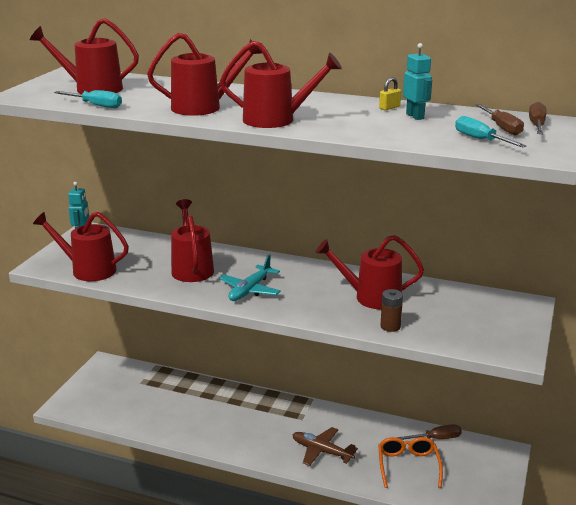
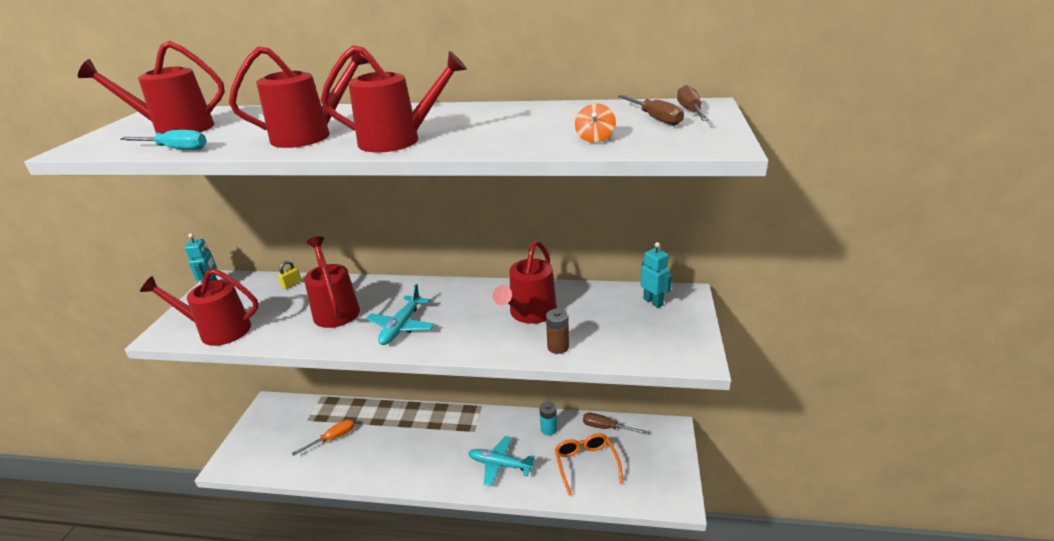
camera: 10 degrees left, 5 degrees up
brown plane [292,427,358,466] -> turquoise plane [468,436,535,487]
red watering can [316,235,424,309] -> red watering can turned 60 degrees counterclockwise [493,241,557,324]
yellow padlock [379,77,401,110] -> yellow padlock moved to [278,261,302,289]
brown screwdriver [397,424,462,440] -> brown screwdriver turned 135 degrees counterclockwise [583,413,647,434]
turquoise robot [403,43,432,120] -> turquoise robot moved to [641,242,672,308]
turquoise screwdriver [455,116,526,148] -> none
none -> orange screwdriver [292,419,354,456]
none -> turquoise battery [540,402,557,436]
none -> orange spinning top [575,103,616,143]

